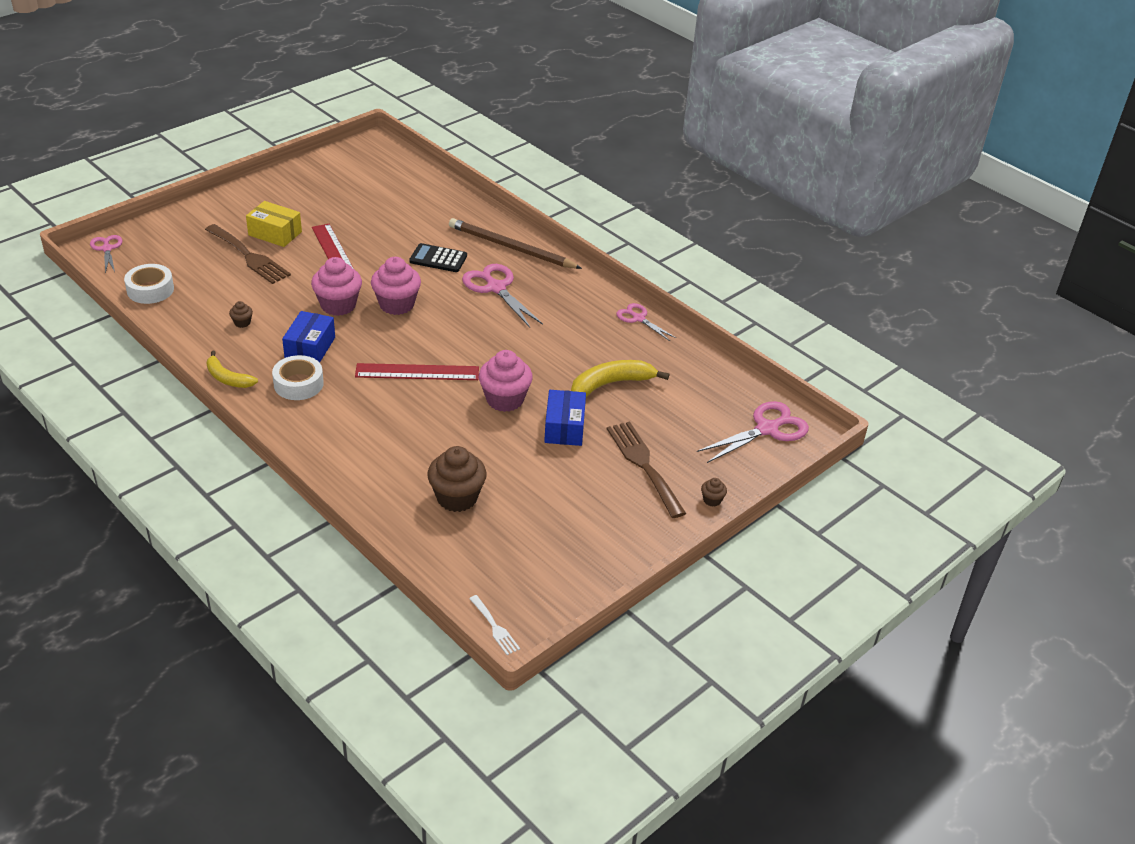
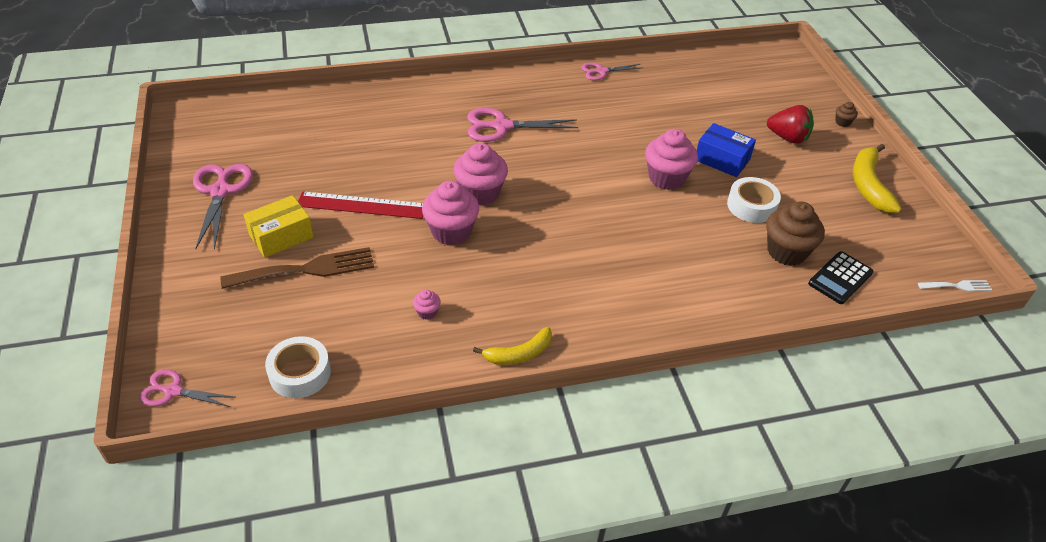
camera: 60 degrees left, 5 degrees up
brown cupcake [229,301,253,328] -> pink cupcake [413,290,441,320]
white tape [272,355,324,400] -> white tape moved to [727,177,781,223]
blue box [282,311,335,363] -> none
red ruler [355,363,479,380] -> none
black calculator [409,243,467,272] -> black calculator moved to [808,251,873,304]
brown pencil [449,218,582,269] -> none
yellow banana [571,360,669,397] -> yellow banana moved to [853,144,902,213]
brown fork [607,421,686,518] -> red strawberry [767,105,814,144]
pink scissors [697,401,809,463] -> pink scissors moved to [193,164,253,250]

